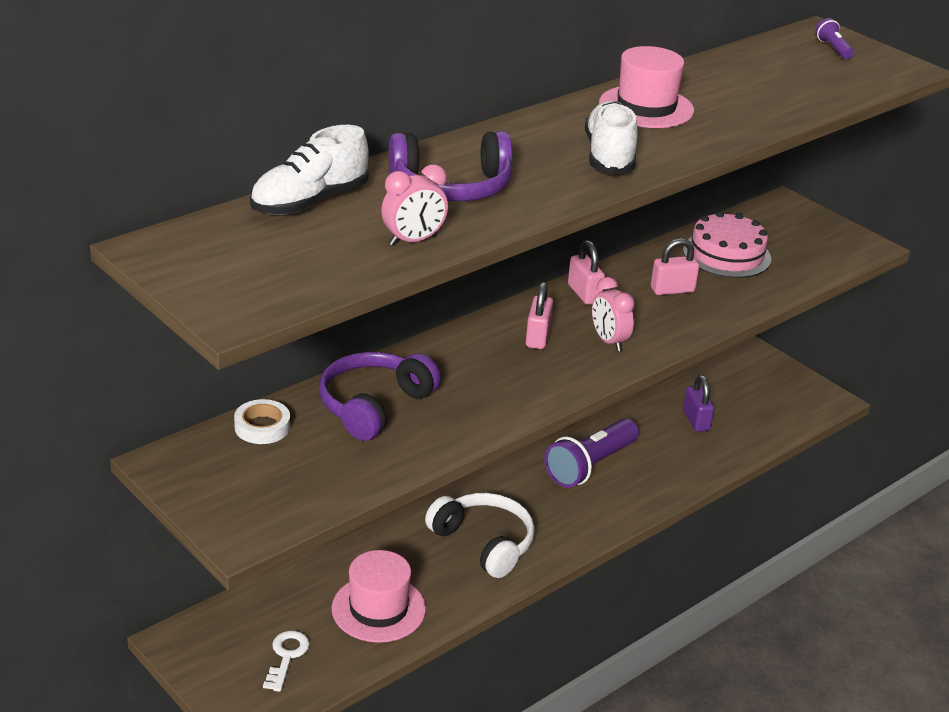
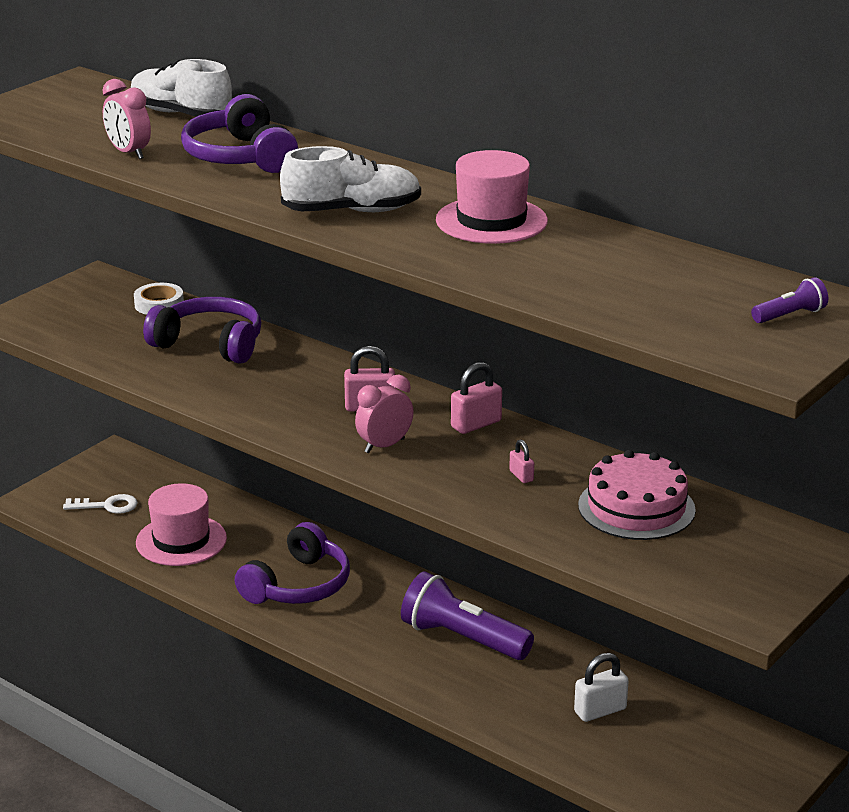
camera: 80 degrees right, 5 degrees down
white headphones [425,493,535,578] -> purple headphones [235,522,350,604]
pink padlock [651,238,699,295] -> pink padlock [509,440,534,483], size x0.56
purple padlock [683,375,714,432] -> white padlock [574,653,629,722]

